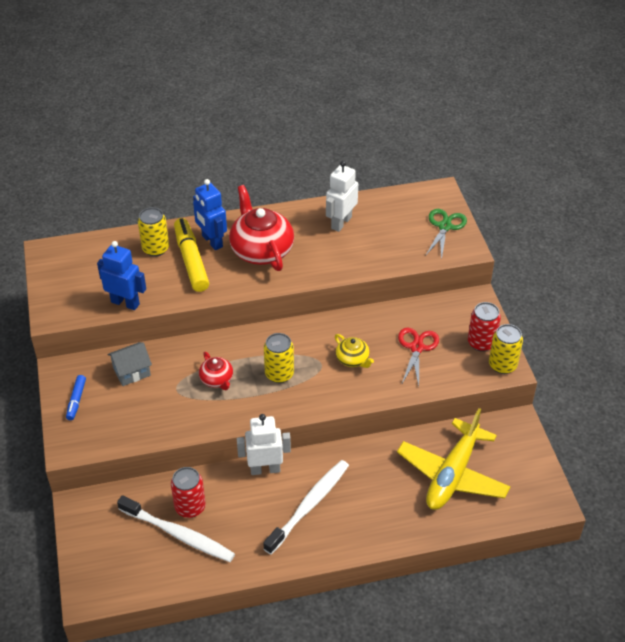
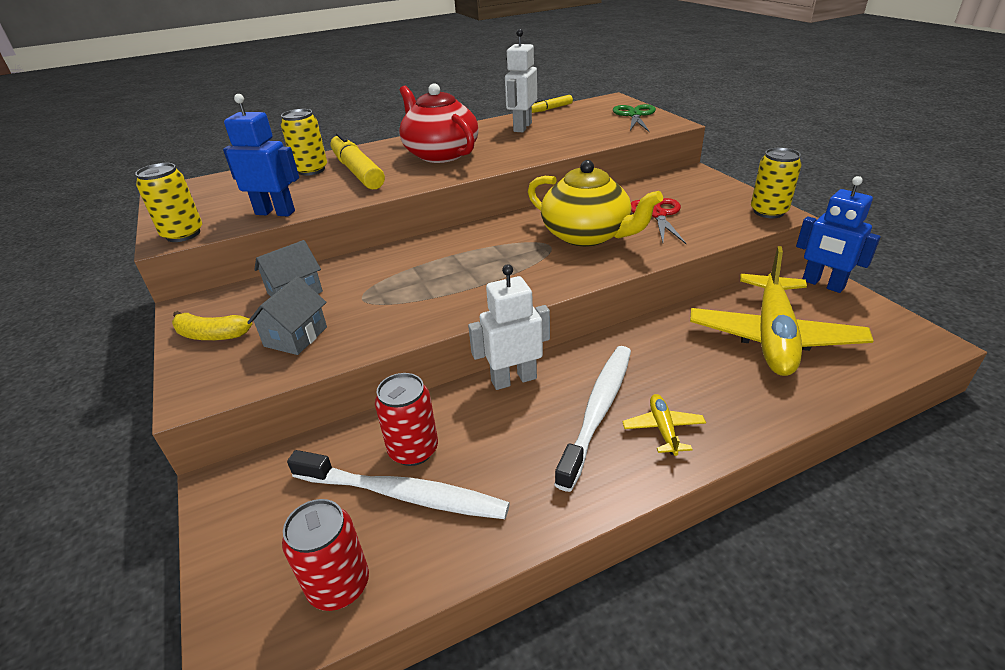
camera: 10 degrees left, 10 degrees down
blue marker [66,375,86,420] -> yellow banana [172,311,252,340]
blue robot [193,179,227,250] -> blue robot moved to [796,176,881,293]
red teapot [199,352,233,390] -> none
yellow can [264,333,294,383] -> yellow can moved to [135,163,202,242]
yellow teapot [335,334,374,368] -> yellow teapot [528,160,663,247], size x2.00
red can [468,302,501,352] -> red can moved to [282,499,369,611]
none -> grey house [247,276,327,355]
none -> yellow marker [532,95,573,113]
none -> yellow plane [622,394,706,456]

